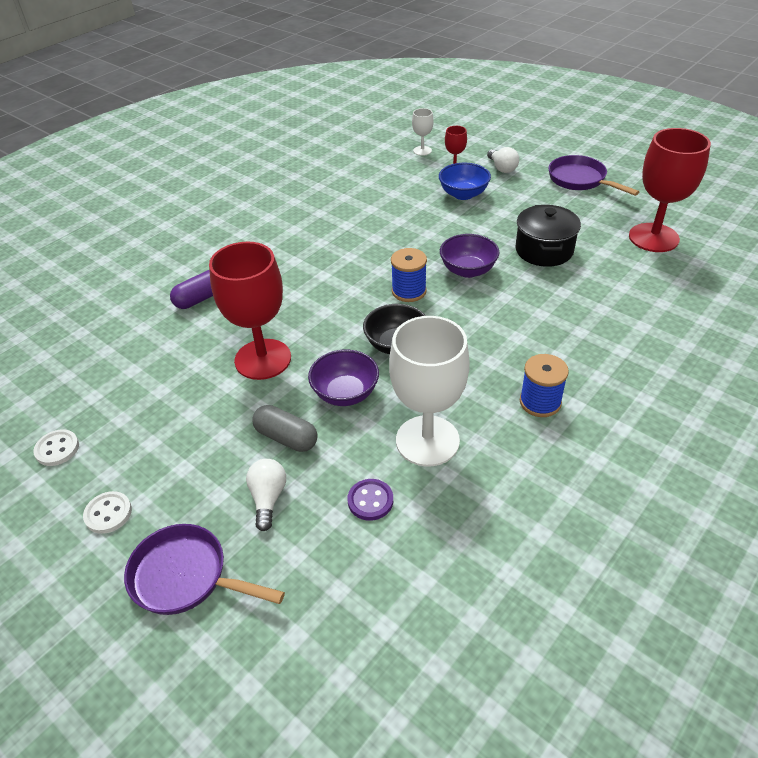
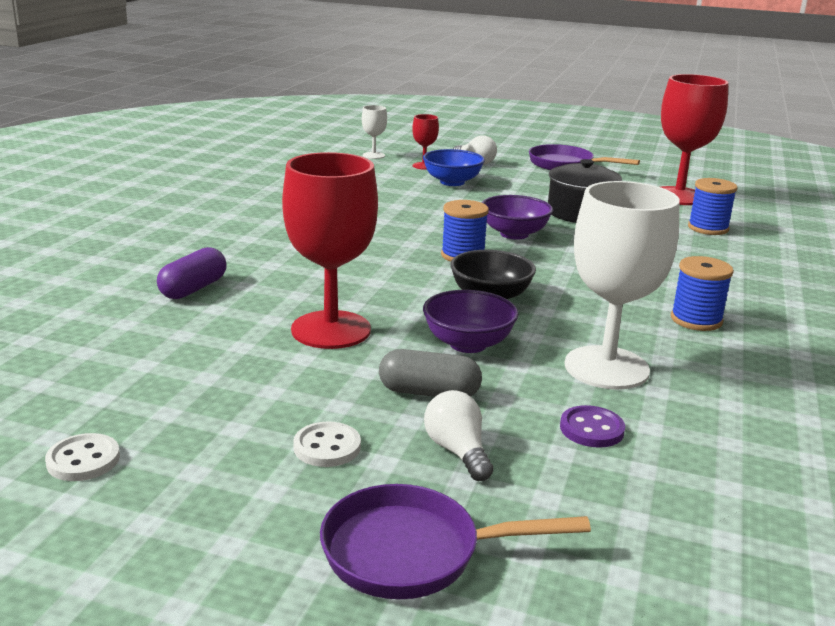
camera: 25 degrees left, 20 degrees down
white button [83,491,132,534] -> white button moved to [293,422,361,467]
none -> blue spool [688,178,737,235]

